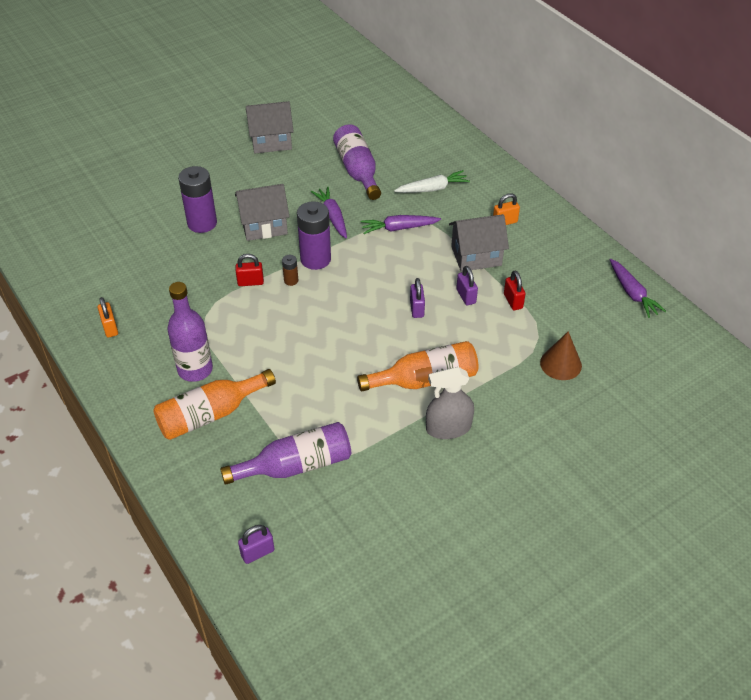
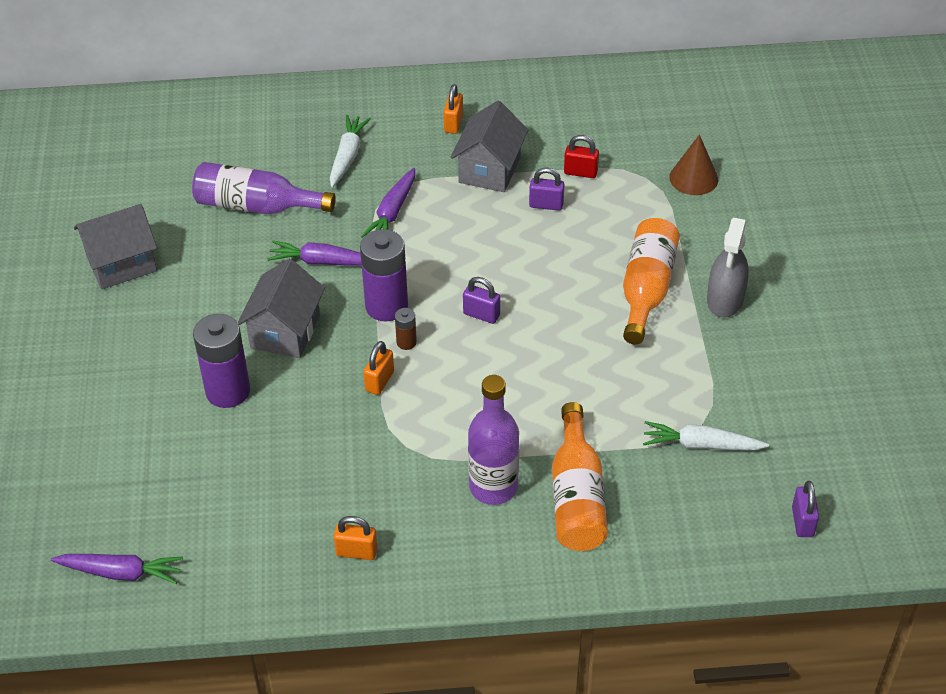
camera: 60 degrees left, 0 degrees up
purple bottle [220,422,351,485] -> white carrot [643,421,769,450]
red padlock [236,254,264,286] -> orange padlock [363,341,394,395]
grey house [246,101,294,153] -> grey house turned 45 degrees clockwise [74,204,157,289]
purple padlock [410,278,425,318] -> purple padlock moved to [463,277,500,324]
purple carrot [609,258,666,318] -> purple carrot moved to [51,554,183,584]

